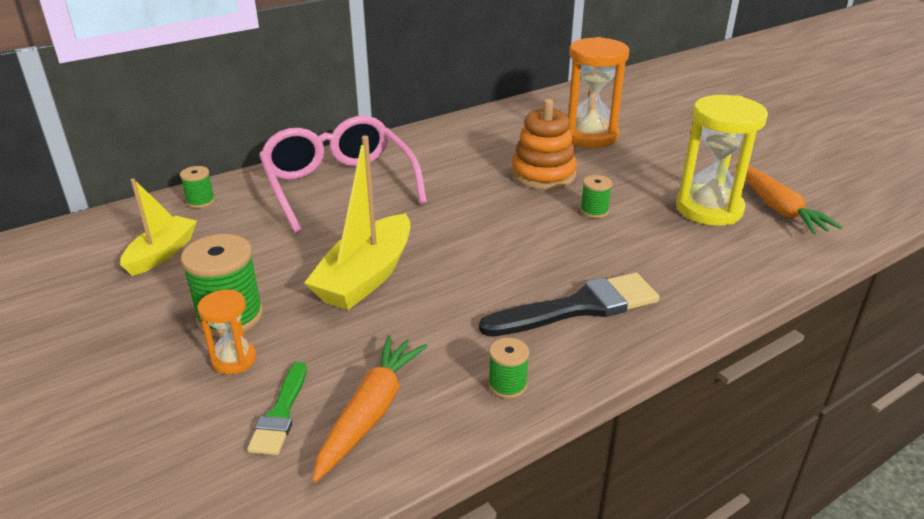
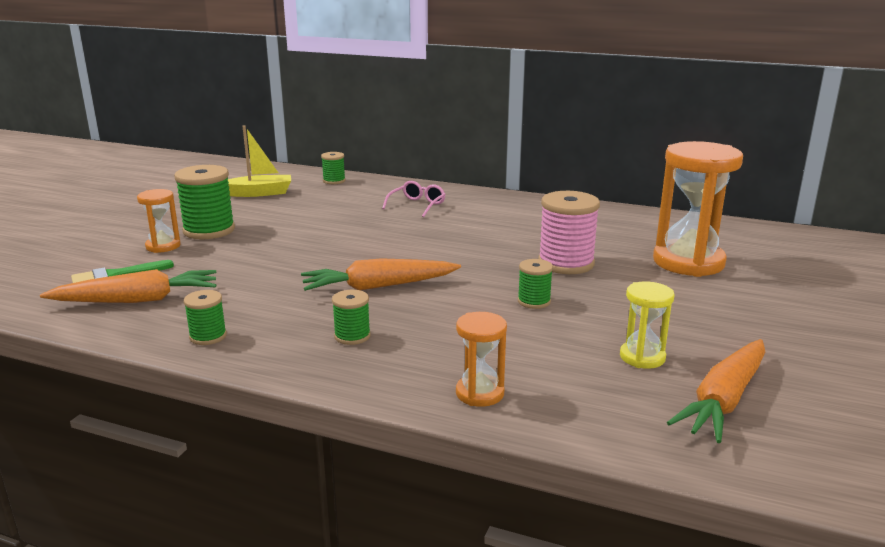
camera: 55 degrees right, 10 degrees down
pink glasses [259,116,427,234] -> pink glasses [382,181,446,217], size x0.40
yellow boat [304,135,410,310] -> none
black brush [479,273,659,336] -> green spool [332,290,371,345]
orange stacking toy [511,99,577,190] -> pink spool [538,191,600,274]
yellow hourglass [676,95,768,226] -> yellow hourglass [620,281,675,369], size x0.50
none -> orange carrot [301,258,461,291]
none -> orange hourglass [456,312,507,407]

